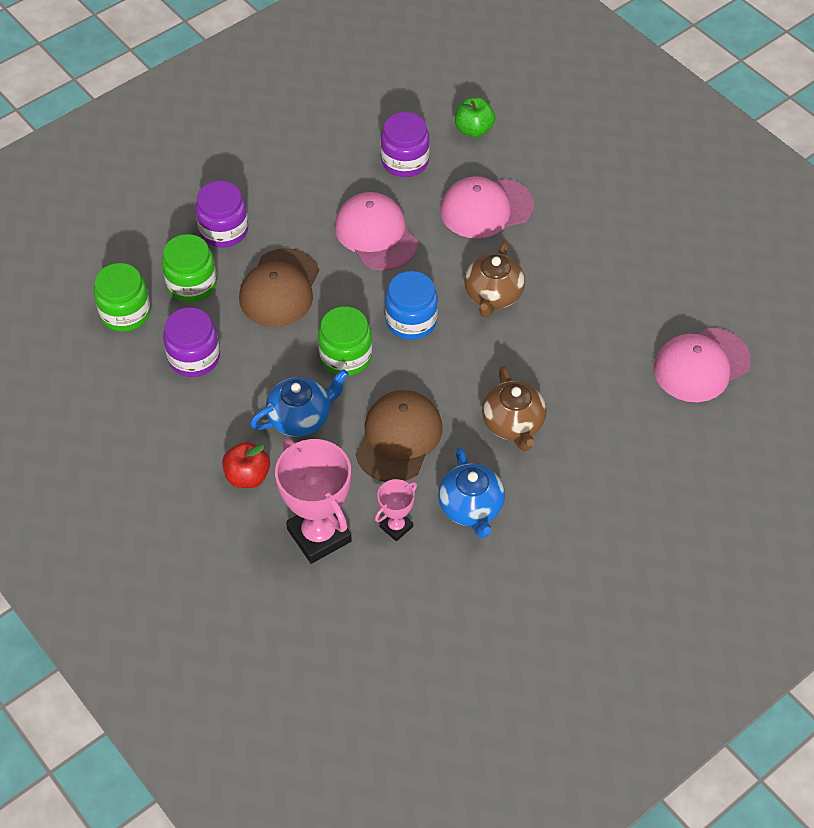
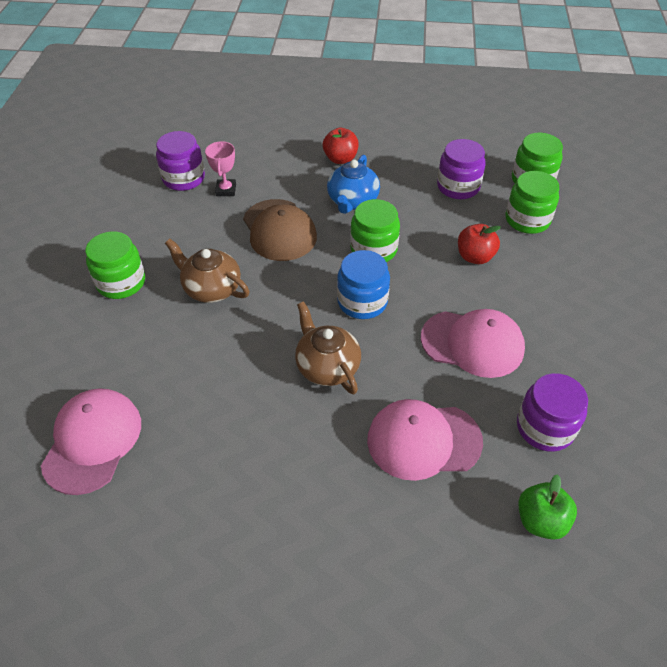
camera: 135 degrees right, 5 degrees down
purple jar [195,181,248,248] -> purple jar moved to [156,131,205,191]
brown cap [239,248,319,327] -> red apple [458,224,501,264]
pink trophy [275,439,352,564] -> none
blue teapot [438,447,505,538] -> none
pink cap [440,176,534,239] -> pink cap turned 120 degrees counterclockwise [367,399,483,481]
none -> green jar [85,231,145,299]

